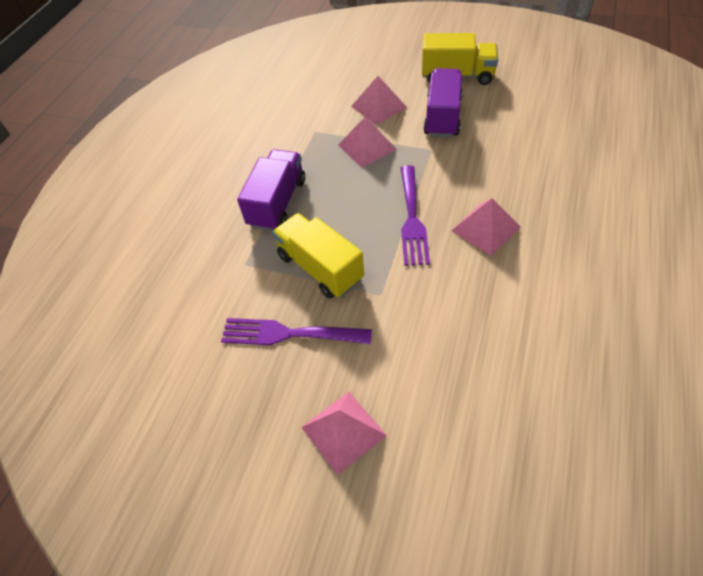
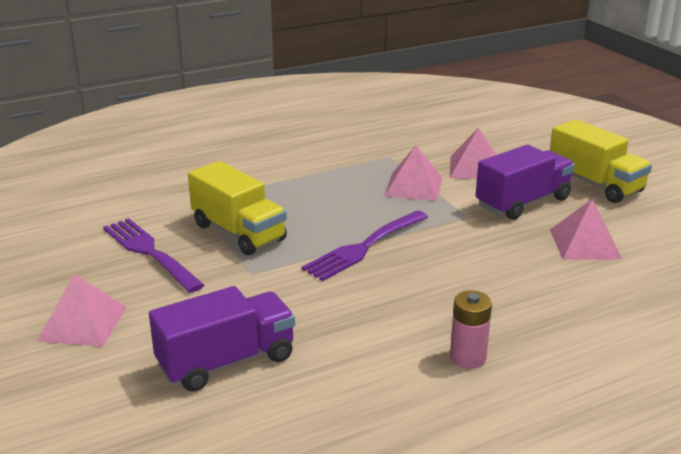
camera: 40 degrees right, 25 degrees down
purple truck [237,149,305,232] -> purple truck moved to [149,286,295,392]
yellow truck [272,213,364,299] -> yellow truck turned 135 degrees clockwise [188,161,287,255]
pink pyramid [451,198,520,256] -> pink pyramid moved to [550,199,622,260]
none -> pink battery [450,291,492,369]

